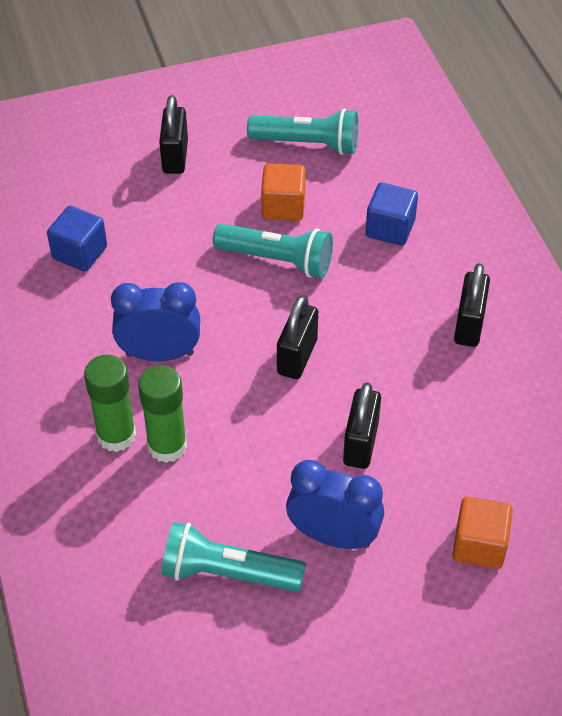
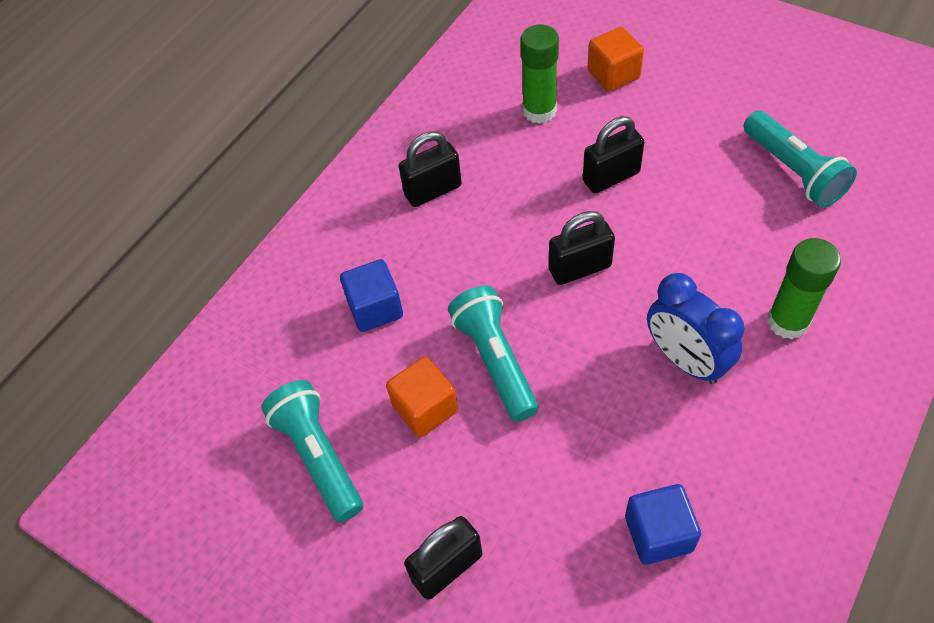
camera: 125 degrees left, 5 degrees up
green glue stick [138,365,187,463] -> green glue stick moved to [520,25,559,124]
blue clock [286,460,384,549] -> none

